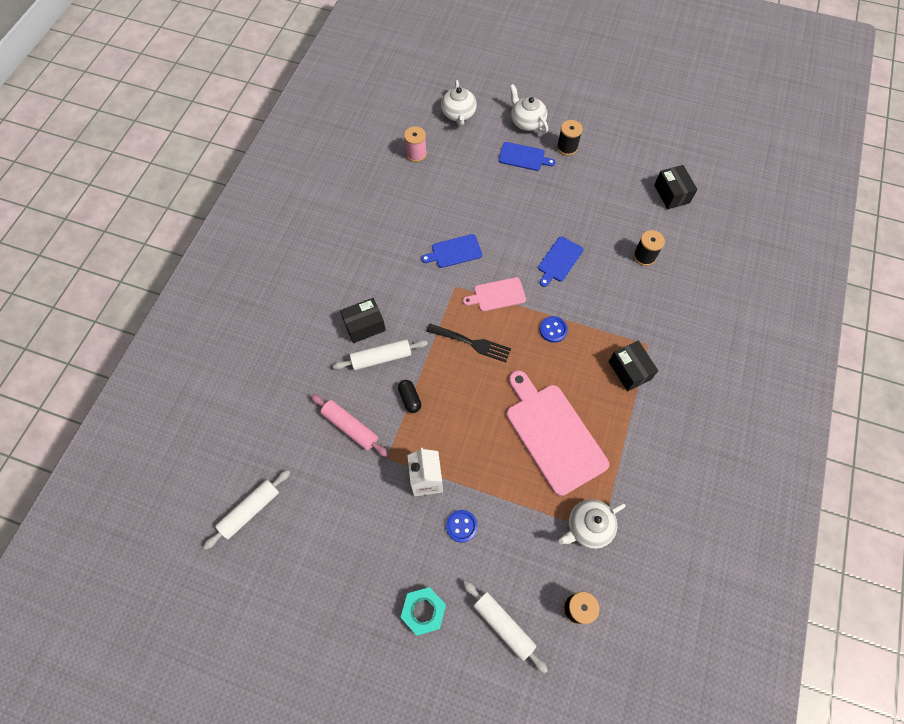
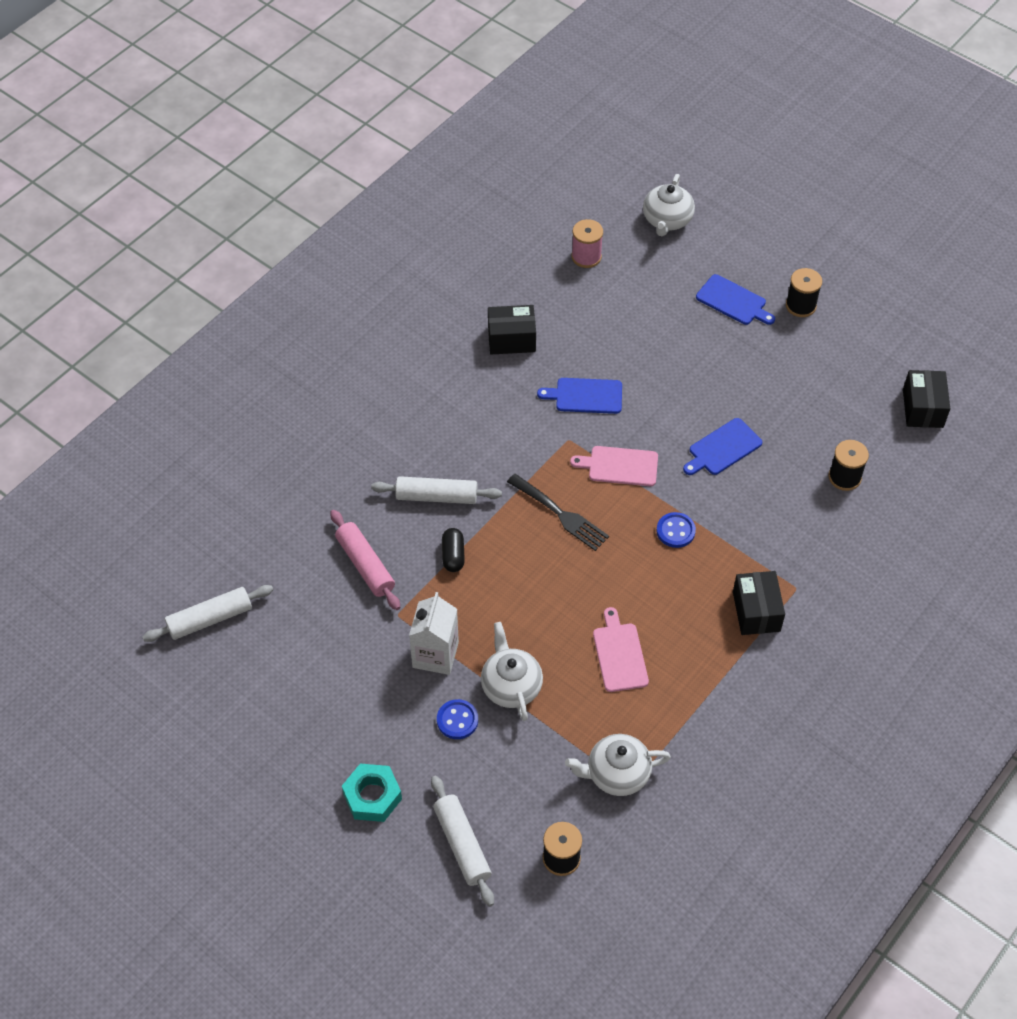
camera: 20 degrees right, 10 degrees down
black box [340,298,386,343] -> black box moved to [488,305,536,354]
pink cutting board [506,371,609,496] -> pink cutting board [593,607,649,692], size x0.51
white teapot [510,84,548,133] -> white teapot moved to [481,622,543,721]

